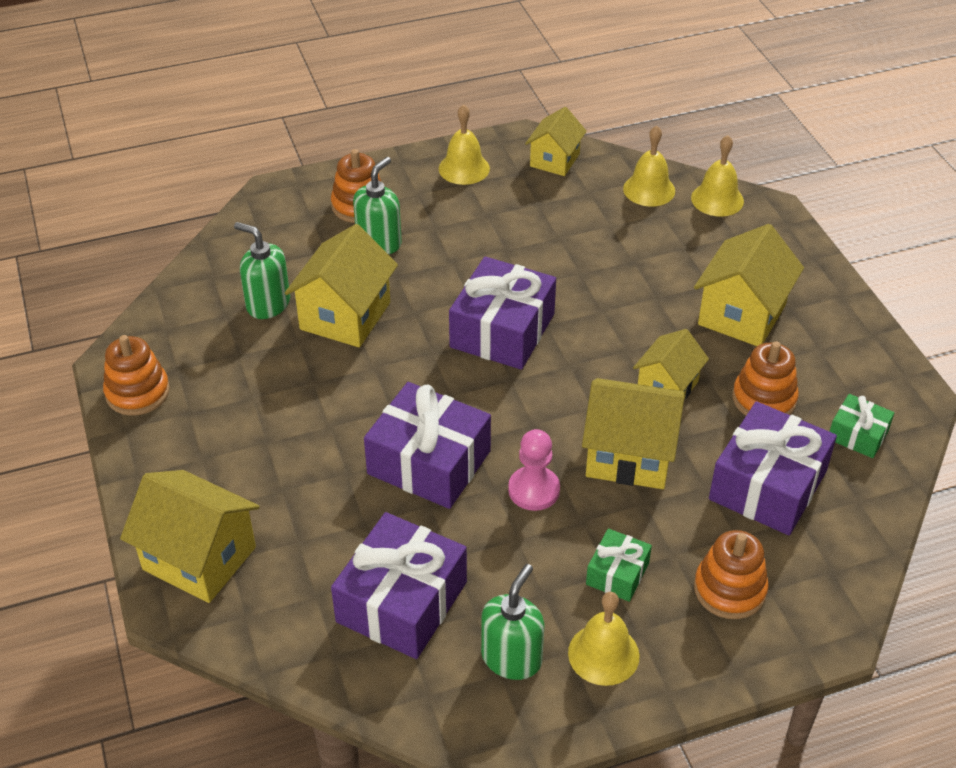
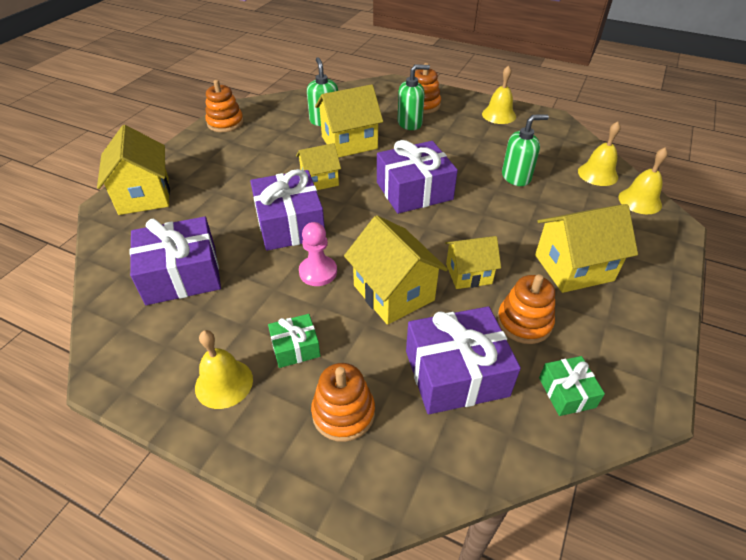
camera: 45 degrees right, 0 degrees up
green soap dispenser [481,564,544,680] -> green soap dispenser moved to [502,115,549,186]
yellow house [525,107,587,176] -> yellow house moved to [296,143,341,190]

